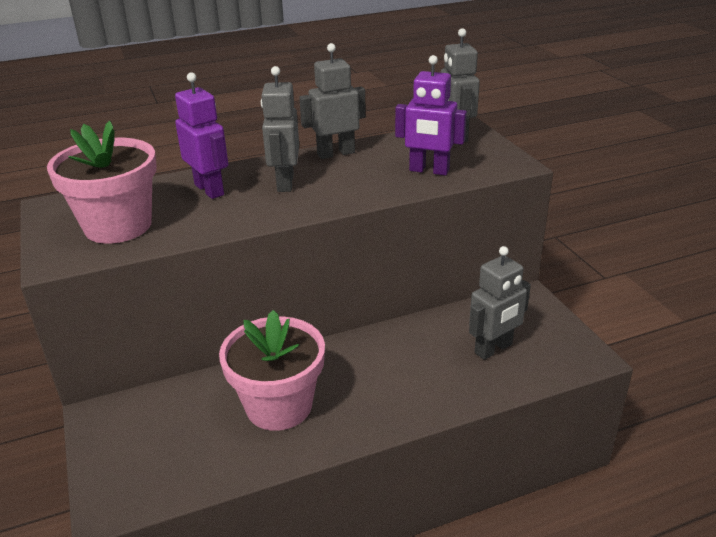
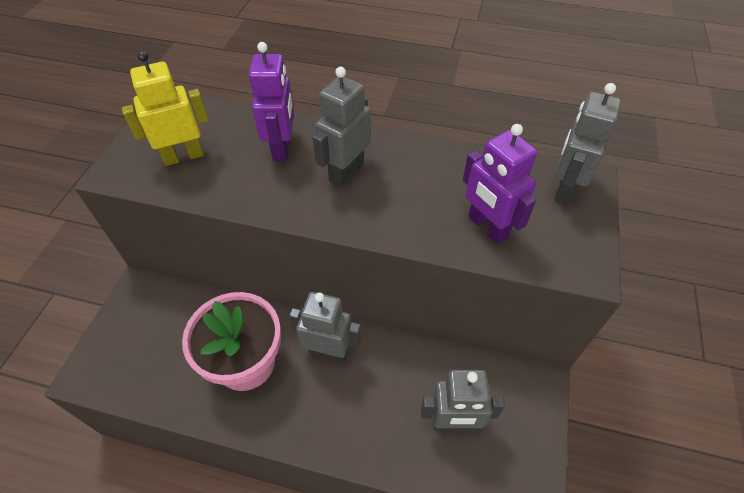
camera: 35 degrees right, 20 degrees up
pink flower pot [47,121,157,244] -> yellow robot [122,51,209,166]
grey robot [299,43,366,159] -> grey robot moved to [289,292,361,363]

